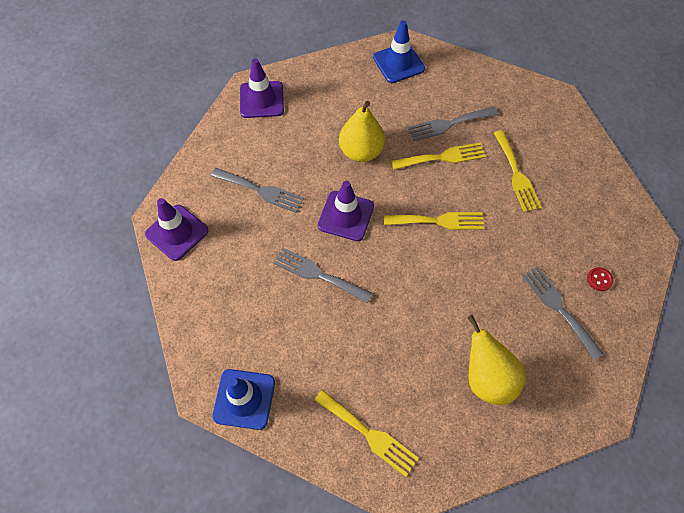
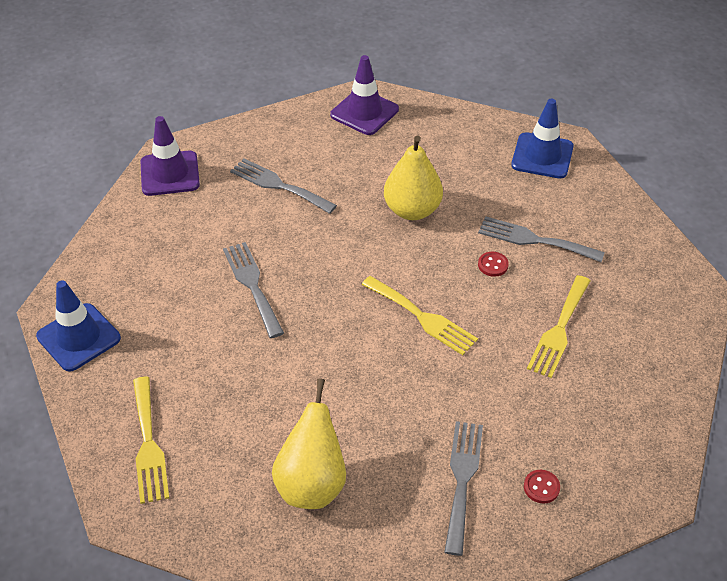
camera: 40 degrees right, 15 degrees down
grey fork [211,168,304,213] -> grey fork turned 150 degrees clockwise [230,158,337,214]
purple traffic cone [318,181,374,241] -> none
yellow fork [391,142,486,170] -> red button [478,252,509,277]

